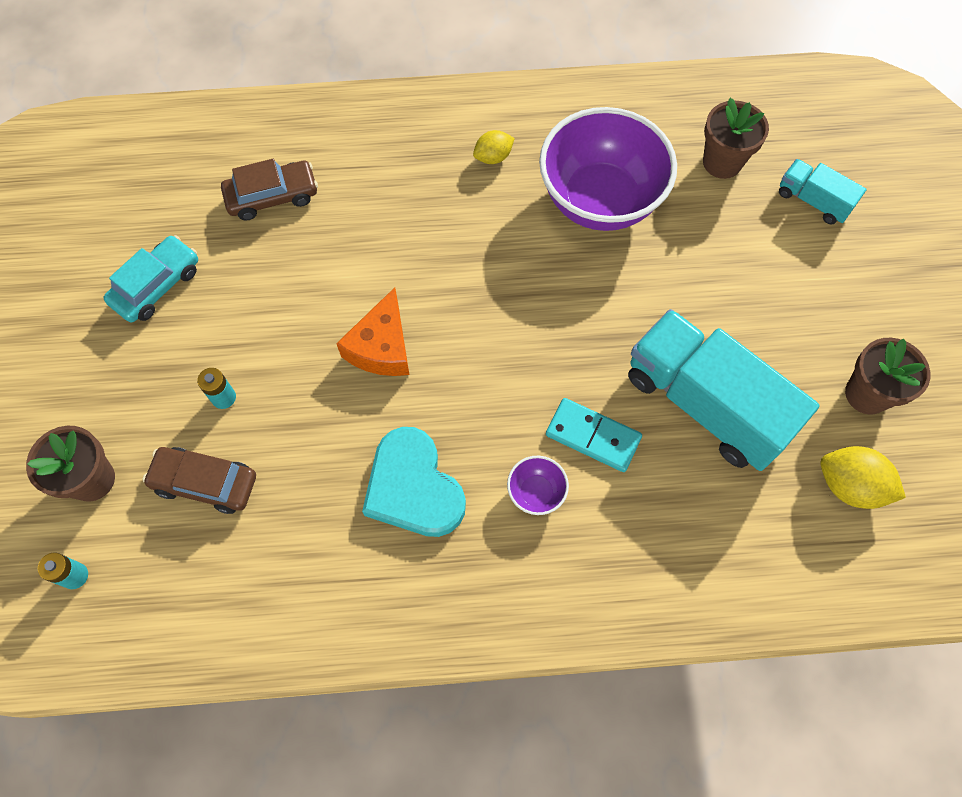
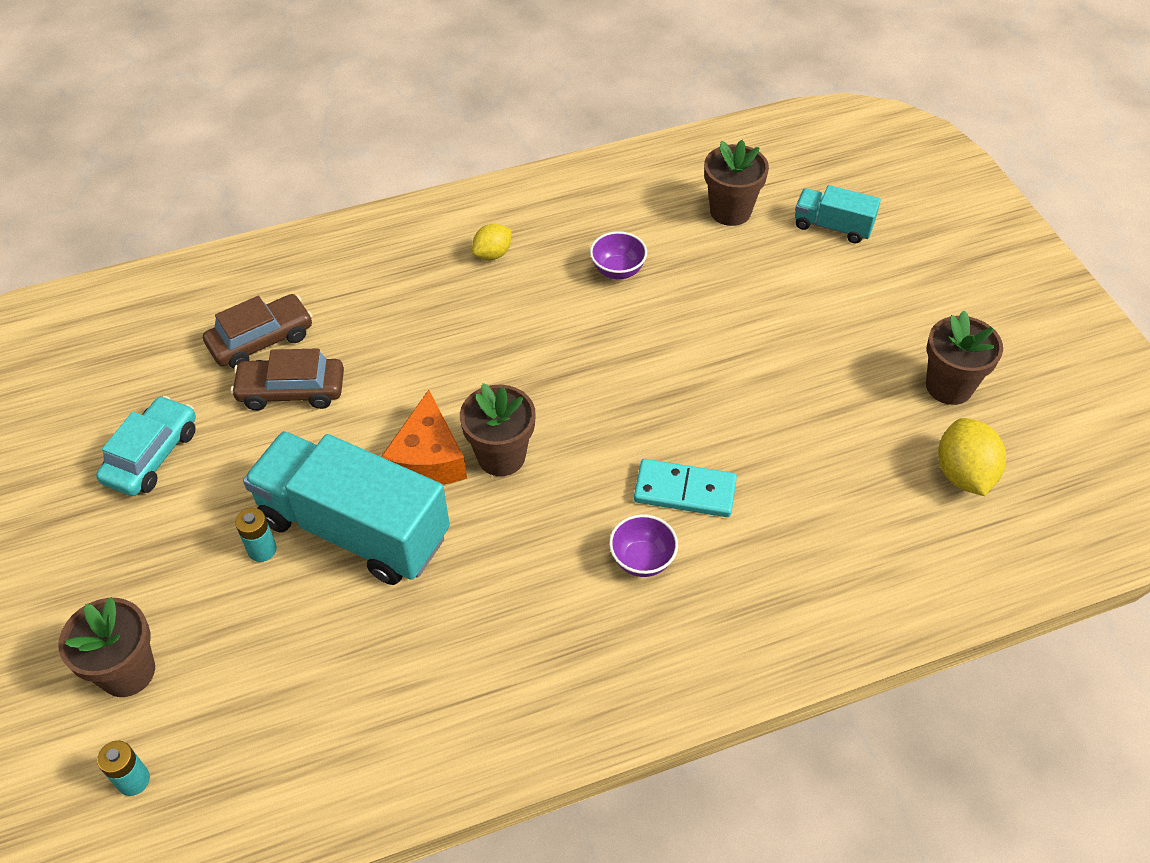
camera: 15 degrees left, 15 degrees down
brown car [143,447,256,514] -> brown car moved to [231,348,344,410]
turquoise heart [362,427,466,537] -> none
purple bowl [539,107,677,231] -> purple bowl [590,231,647,279], size x0.41
turquoise truck [628,309,820,471] -> turquoise truck moved to [243,431,450,585]
yellow lemon [820,446,906,509] -> yellow lemon turned 75 degrees clockwise [938,418,1006,496]
none -> brown flower pot [460,383,536,476]

